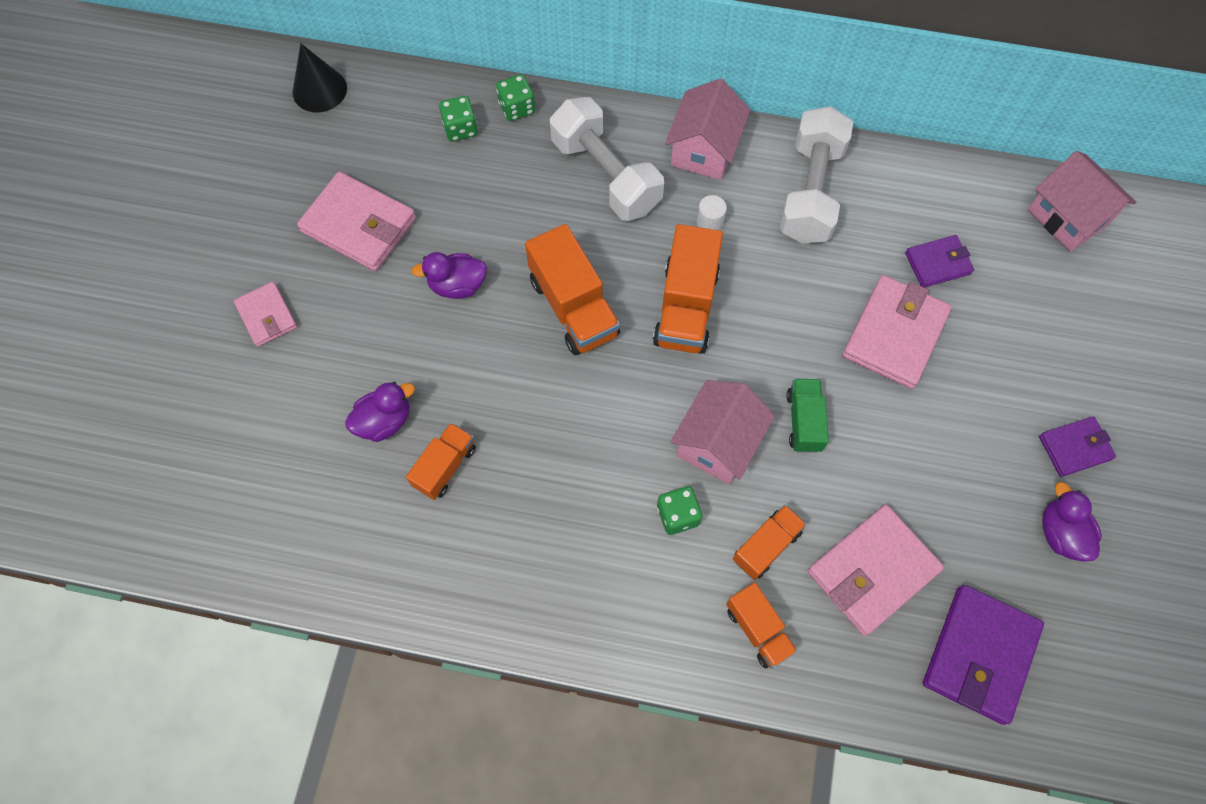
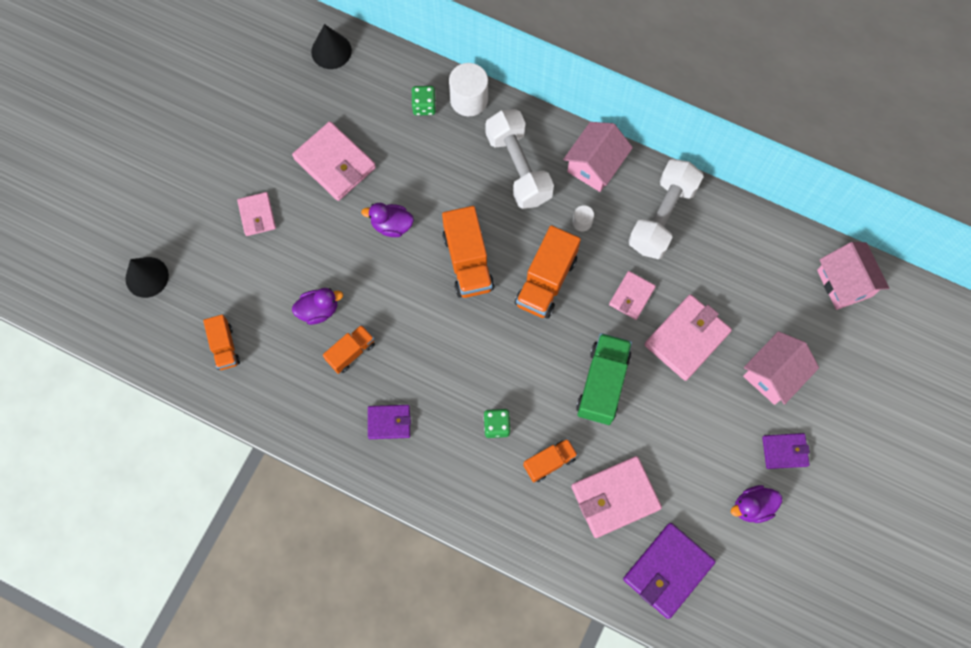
camera: 15 degrees right, 5 degrees up
green dice [496,74,535,121] -> white cylinder [449,63,488,116]
pink house [670,380,775,484] -> pink house moved to [743,331,819,405]
orange truck [726,582,798,669] -> orange truck moved to [203,314,240,370]
green truck [786,379,829,453] -> green truck [576,333,632,425], size x1.67
purple wallet [905,235,974,288] -> purple wallet moved to [368,405,411,439]
purple duck [1042,482,1102,561] -> purple duck turned 105 degrees counterclockwise [731,485,782,523]
none -> black cone [125,257,169,298]
none -> pink wallet [609,271,656,320]

